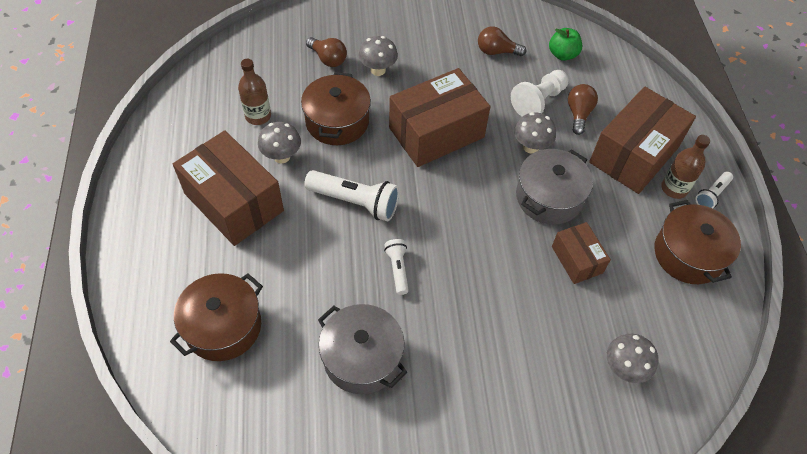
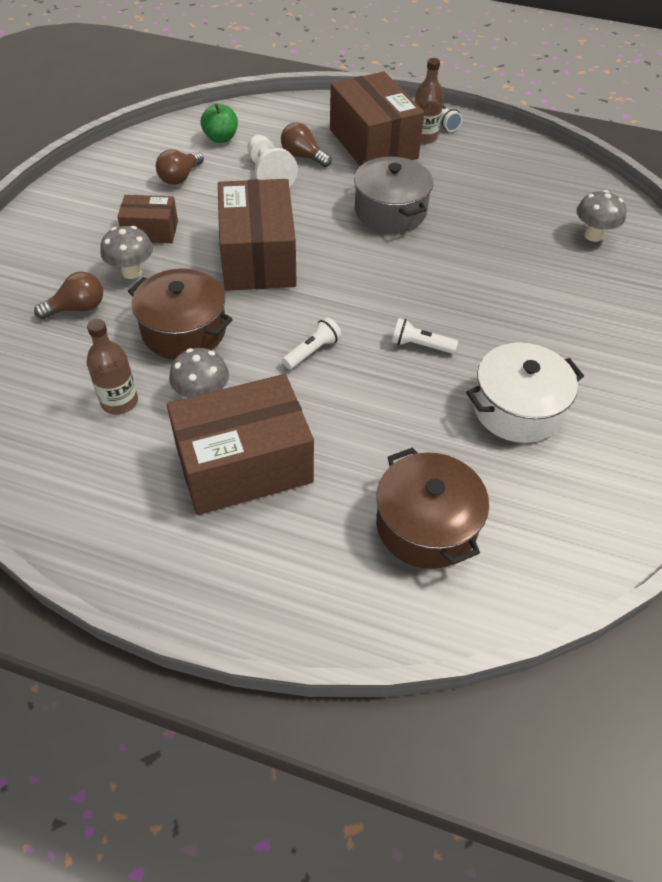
camera: 65 degrees left, 5 degrees down
white flashlight [304,170,400,221] -> white flashlight [282,317,342,369], size x0.55
grey pot [318,304,407,394] -> white pot [466,343,584,443]
grey mushroom [514,112,556,154] -> none
brown box [552,222,611,284] -> brown box moved to [117,195,178,243]
brown pot [654,200,741,284] -> none

